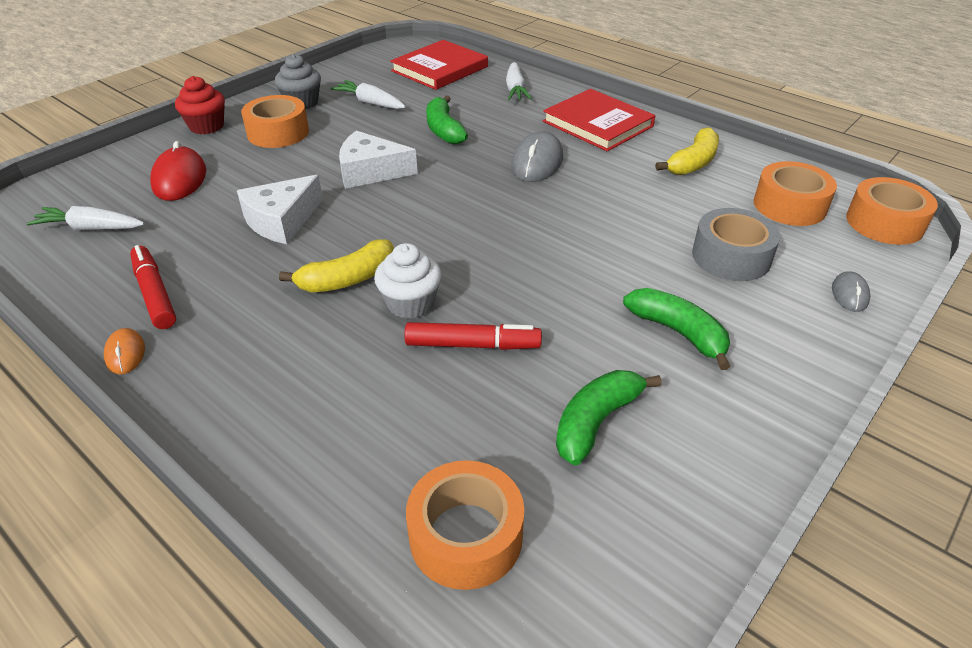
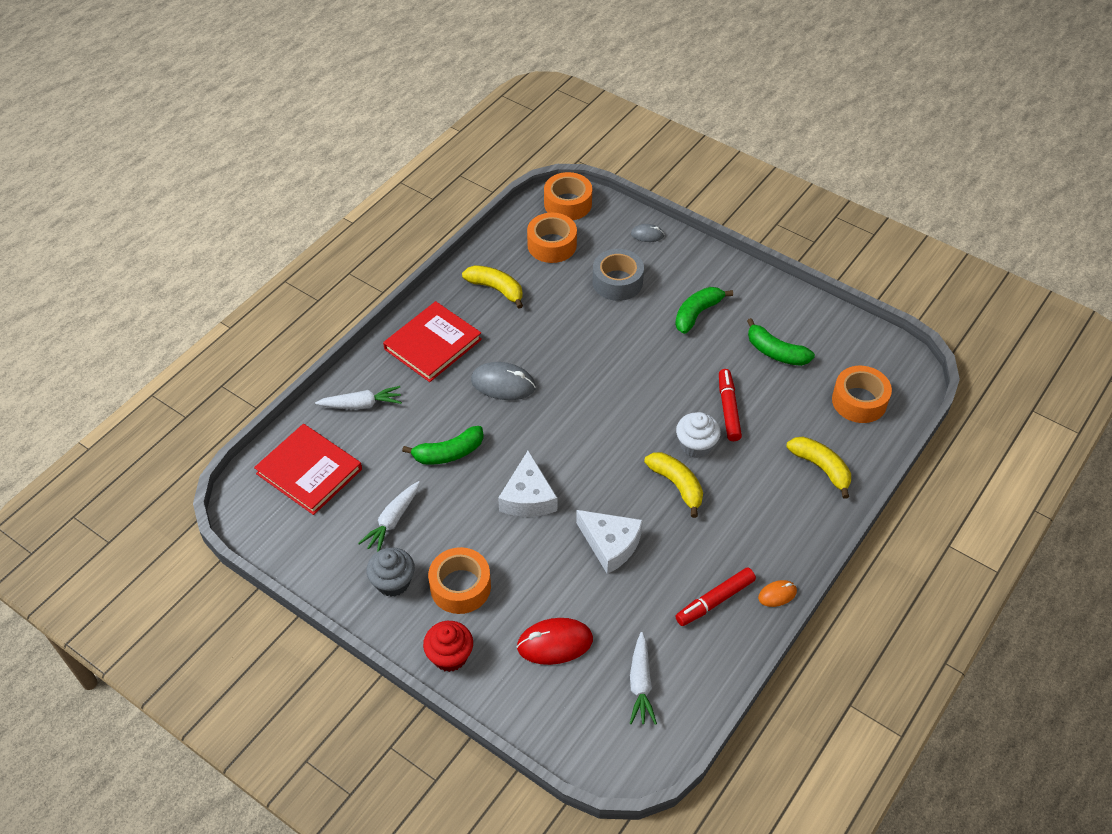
camera: 95 degrees left, 10 degrees up
none -> yellow banana [787,437,851,499]

